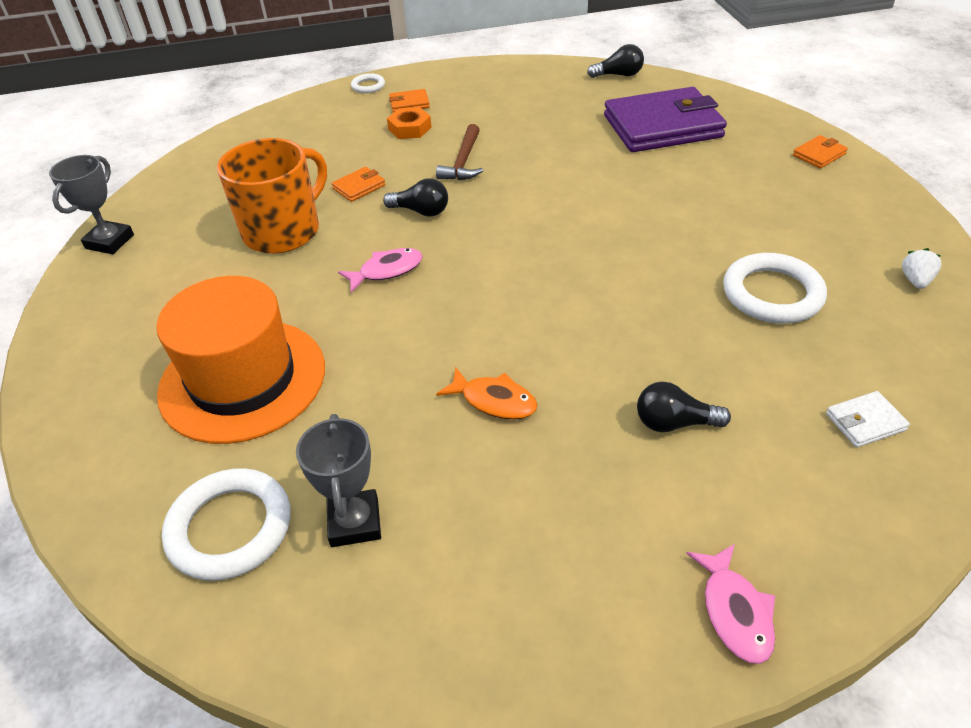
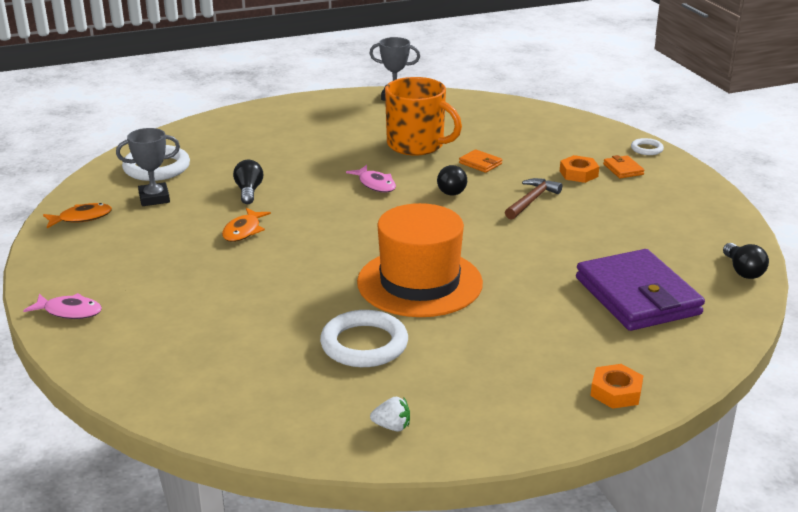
camera: 80 degrees right, 15 degrees down
orange hat [156,276,325,444] -> orange hat moved to [357,203,483,317]
brown hammer [436,124,483,180] -> brown hammer turned 120 degrees clockwise [505,178,562,220]
black light bulb [637,382,731,432] -> black light bulb moved to [233,160,263,204]
pink fish [686,544,775,664] -> pink fish turned 150 degrees counterclockwise [23,293,102,319]
orange wallet [793,135,848,169] -> orange nut [590,364,643,409]
white wallet [826,391,910,447] -> none
none -> orange fish [43,203,112,228]

